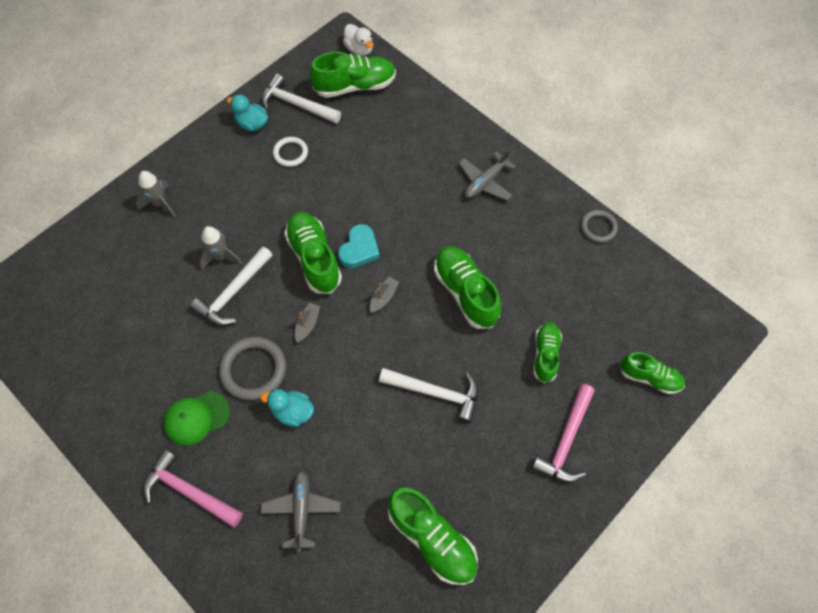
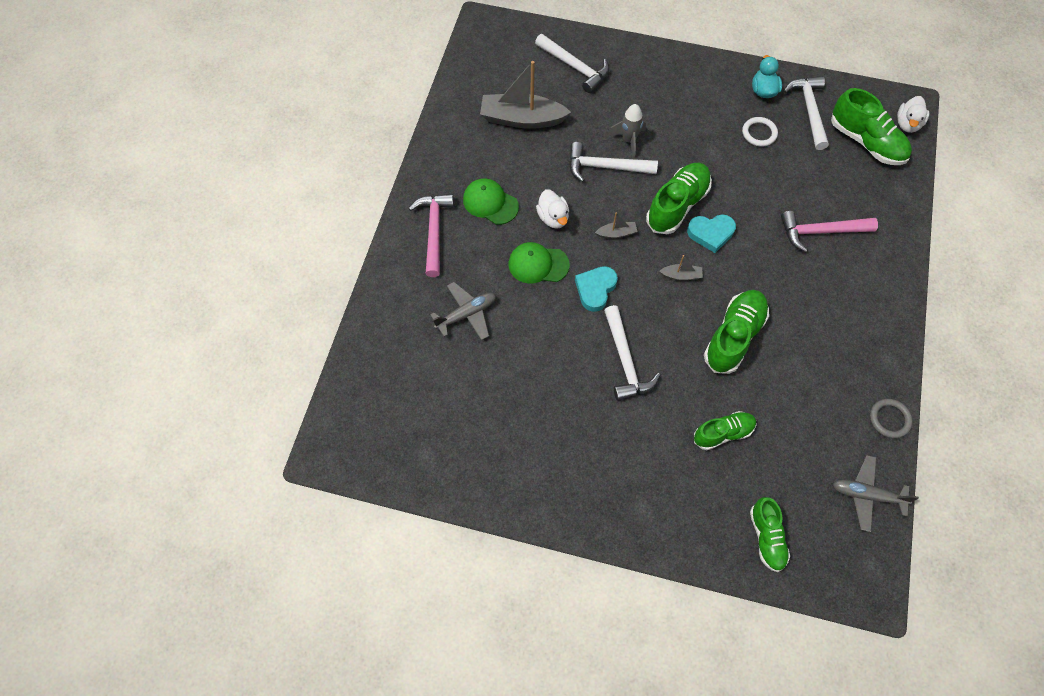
camera: 60 degrees right, 0 degrees up
grey rocket [136,171,176,217] -> none
grey ring [219,337,286,400] -> white duck [536,189,569,229]
turquoise duck [260,389,314,427] -> green cap [508,242,570,284]
green shoe [388,487,478,585] -> none
grey plane [459,149,516,201] -> grey plane moved to [833,455,919,532]
pink hammer [531,384,595,483] -> pink hammer moved to [781,211,878,252]
none -> grey boat [480,61,571,129]
none -> white hammer [535,34,609,93]
none -> turquoise heart [575,266,618,312]

